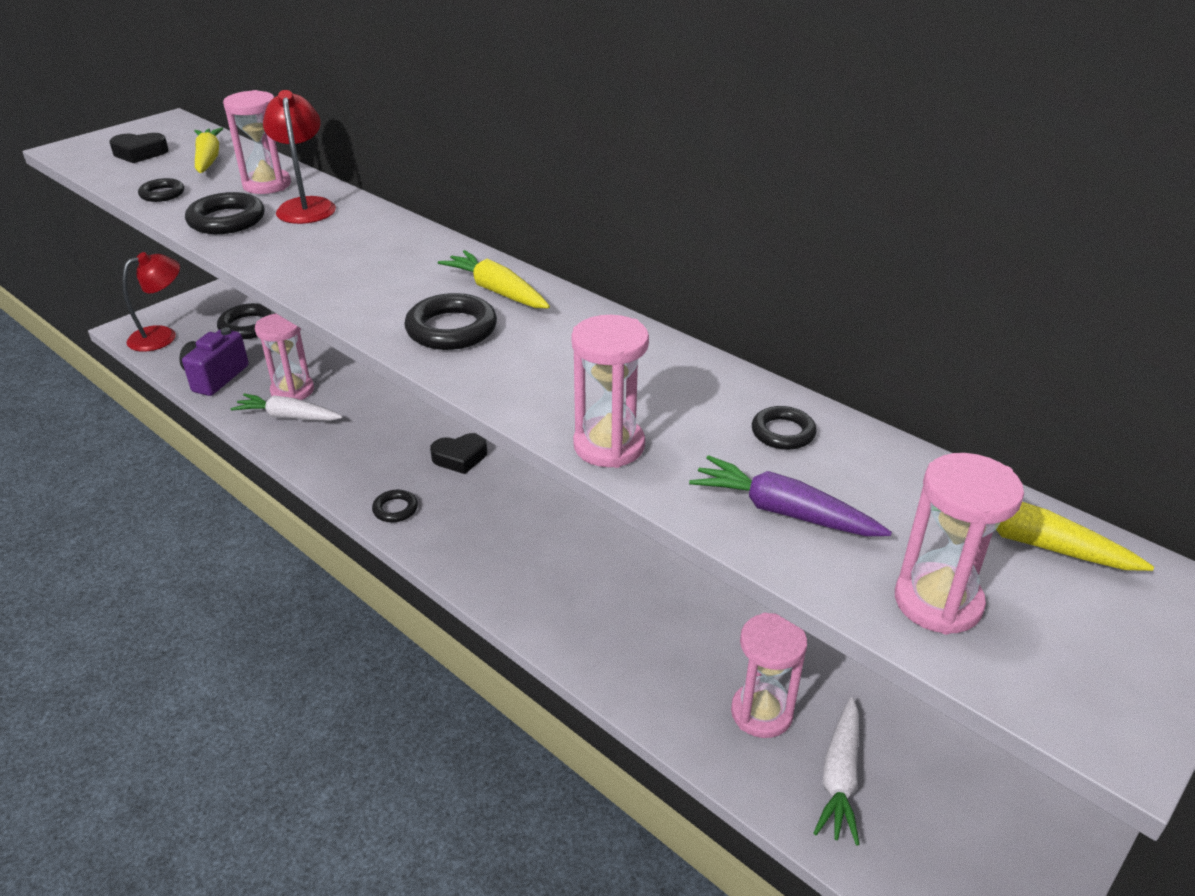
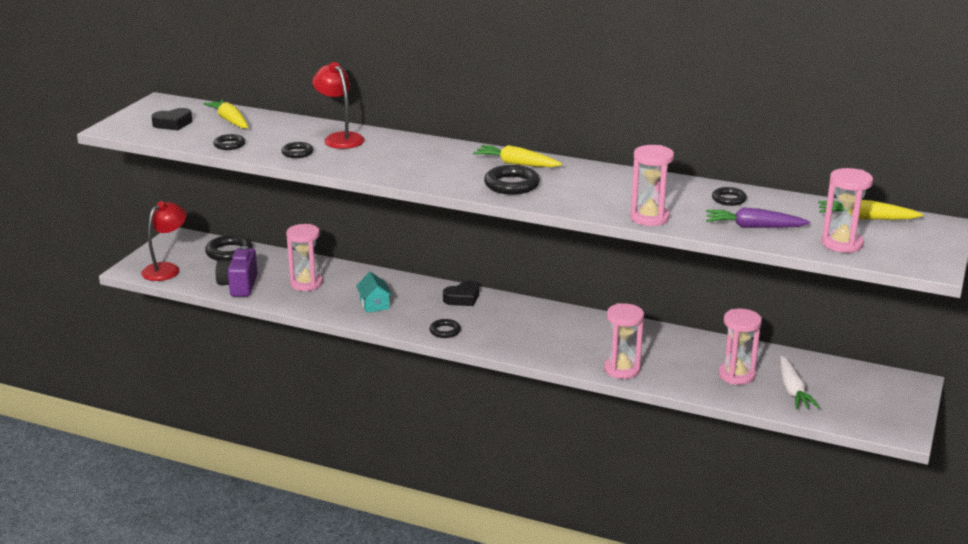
camera: 20 degrees left, 10 degrees down
black ring [185,192,264,234] -> black ring [281,142,314,158], size x0.60
pink hourglass [223,90,291,194] -> pink hourglass moved to [604,303,644,379]
white carrot [231,394,343,421] -> none
none -> turquoise house [356,272,392,313]

